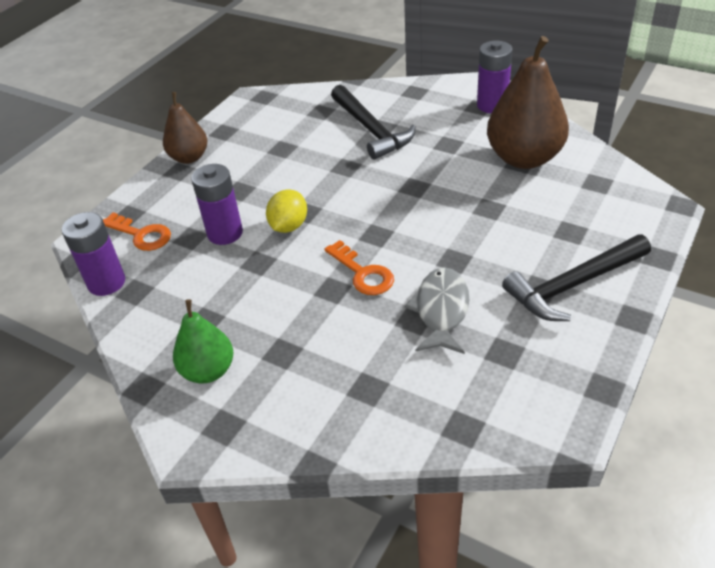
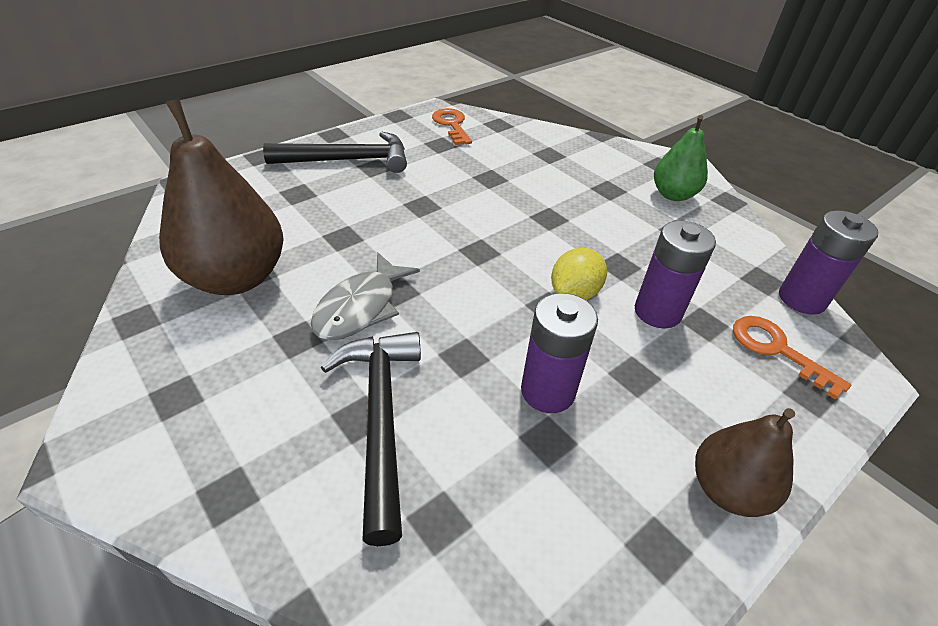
camera: 165 degrees left, 0 degrees up
orange key [324,240,394,295] -> orange key moved to [432,108,472,145]
grey fish [405,268,470,354] -> grey fish moved to [311,252,420,340]
purple battery [477,41,512,113] -> purple battery moved to [521,293,598,413]

